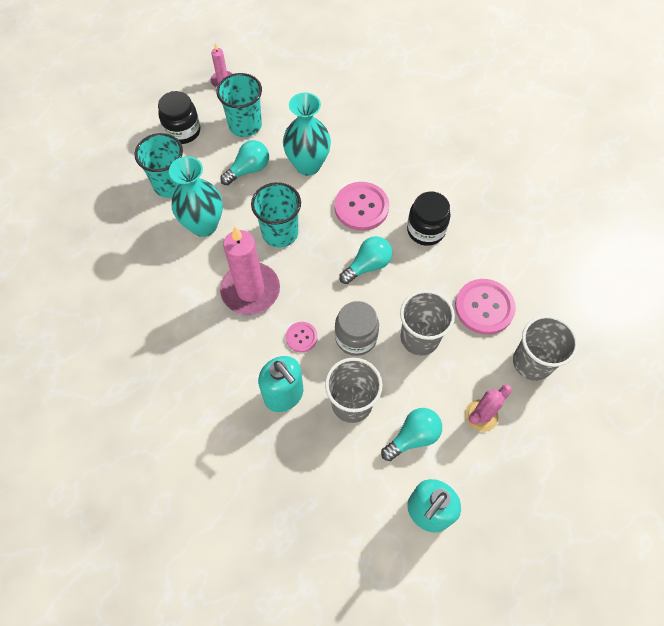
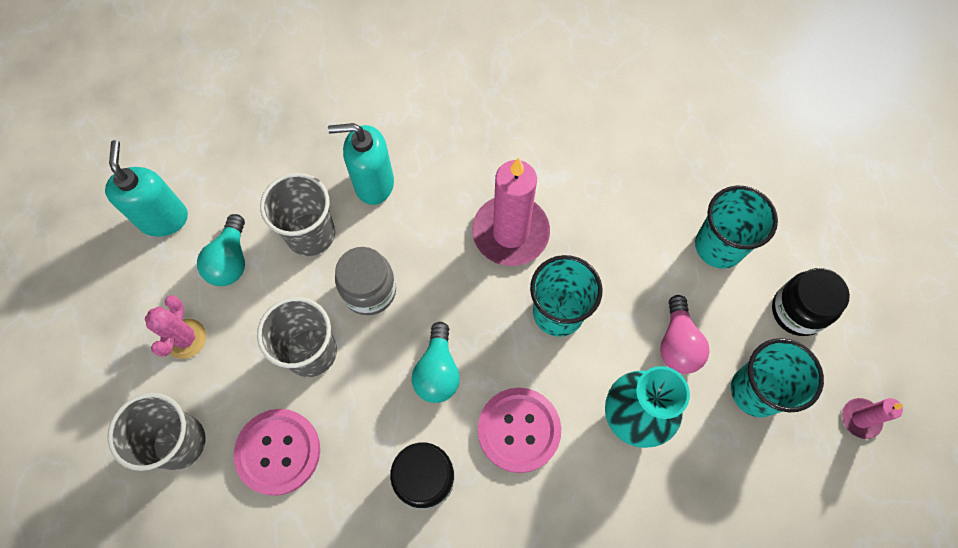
camera: 130 degrees right, 5 degrees up
turquoise vase [169,156,223,237] -> none
turquoise light bulb [220,140,269,185] -> pink light bulb [660,295,710,374]
pink button [286,322,318,352] -> none

